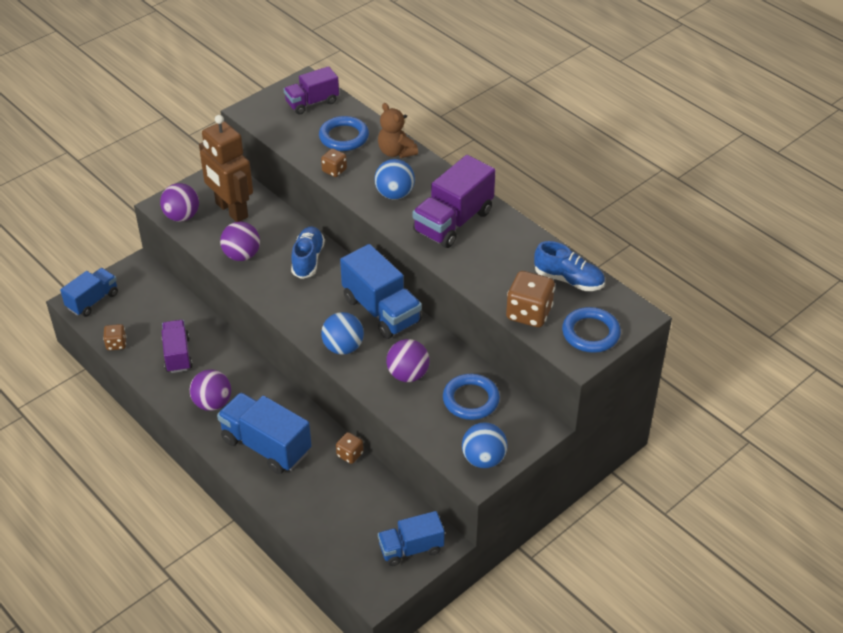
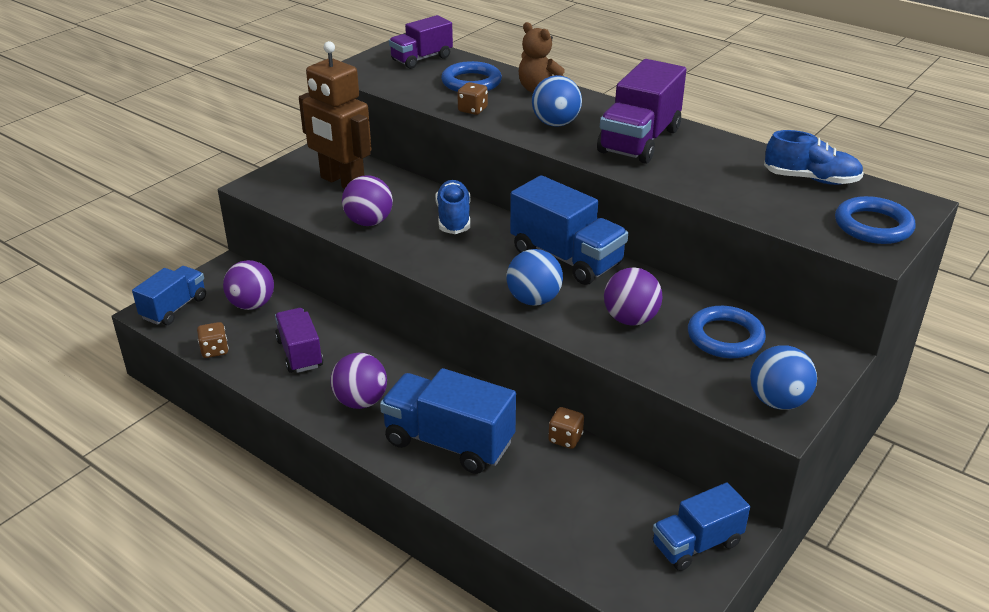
camera: 10 degrees left, 10 degrees down
purple ball [160,183,199,222] -> purple ball moved to [223,260,274,310]
brown dice [506,271,555,327] -> none

